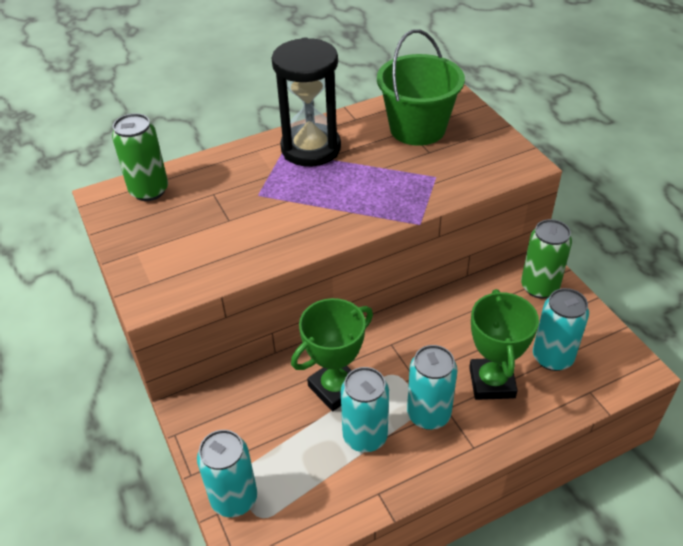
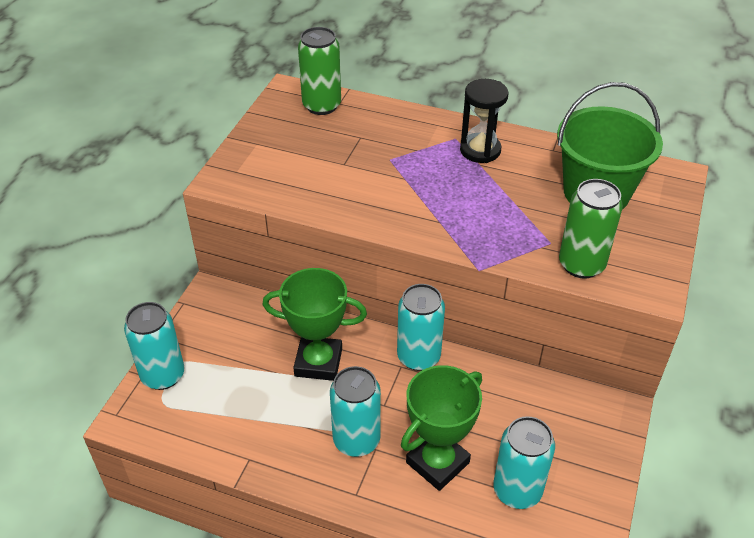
camera: 45 degrees right, 0 degrees up
black hourglass [272,37,341,167] -> black hourglass [460,79,508,163], size x0.62
turquoise can [341,367,389,452] -> turquoise can moved to [397,284,445,371]
green can [521,219,572,299] -> green can moved to [559,179,623,279]

